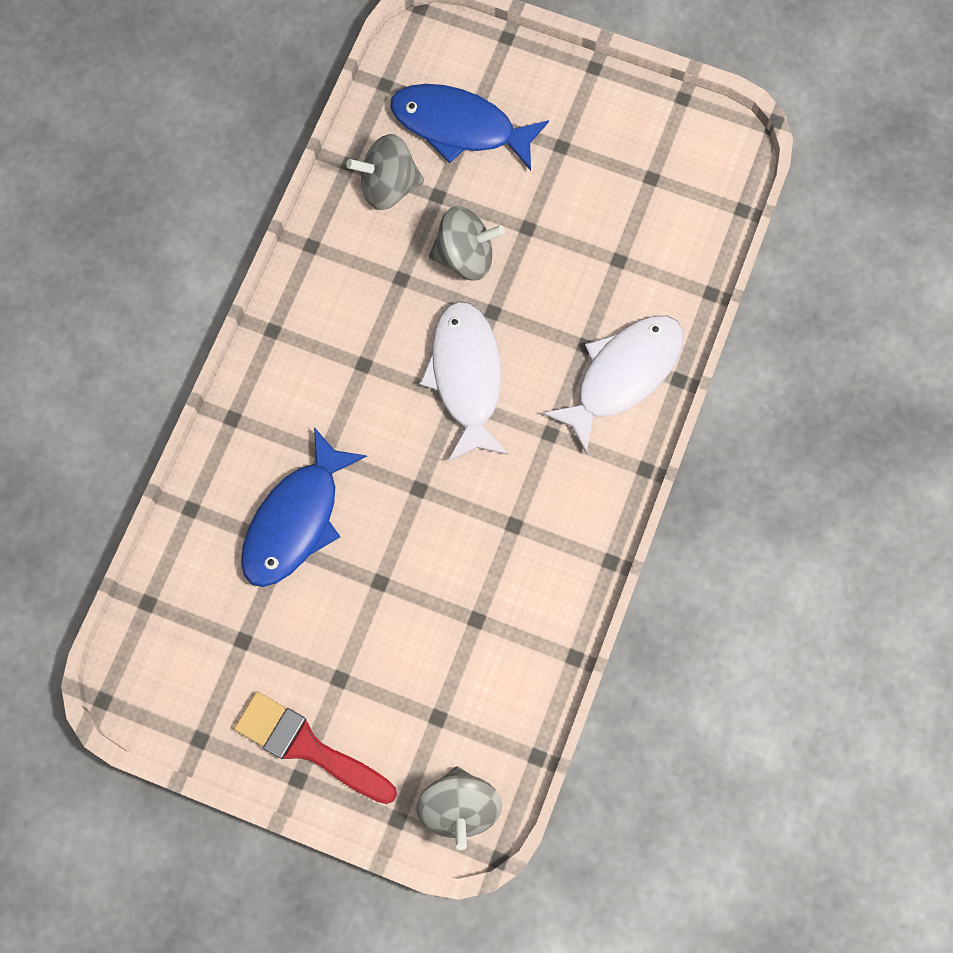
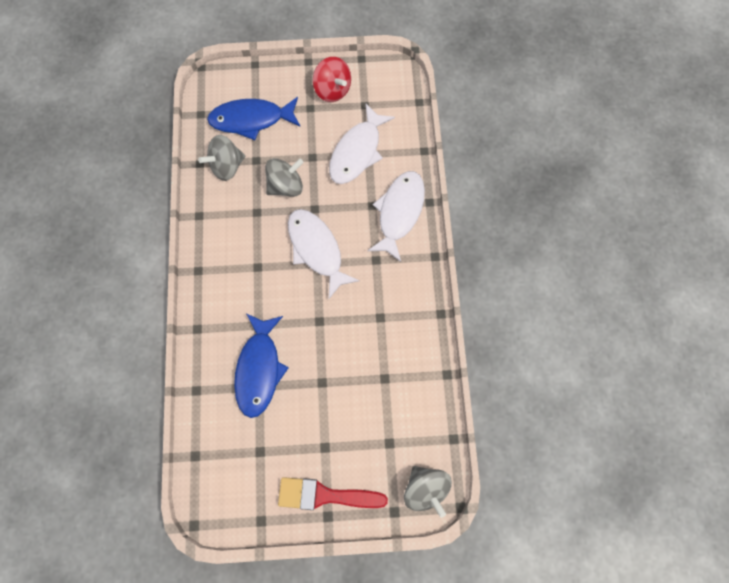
camera: 25 degrees left, 0 degrees up
none -> red spinning top [313,57,351,102]
none -> white fish [329,103,395,184]

